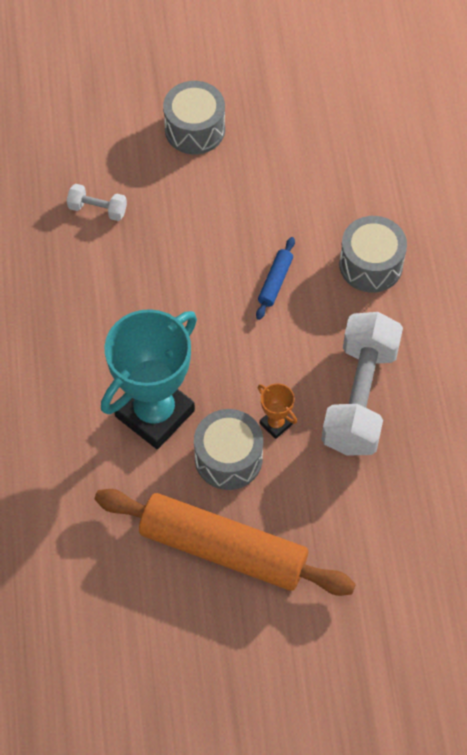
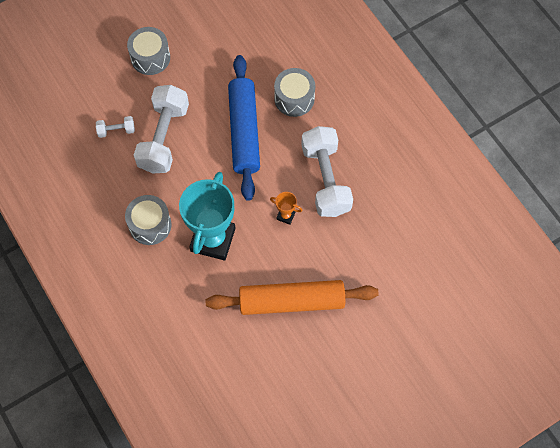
camera: 25 degrees left, 5 degrees up
grey drum [194,409,263,490] -> grey drum moved to [125,195,171,245]
blue rolling pin [256,237,295,320] -> blue rolling pin [228,55,260,201], size x2.50
none -> white dumbbell [134,85,189,173]

